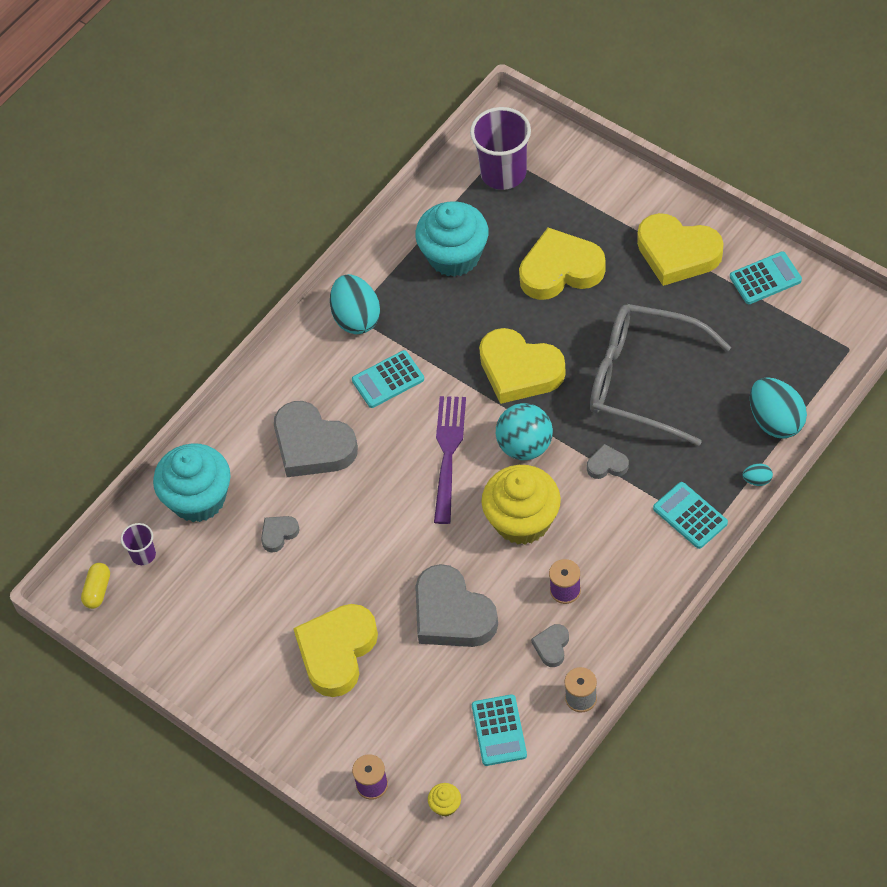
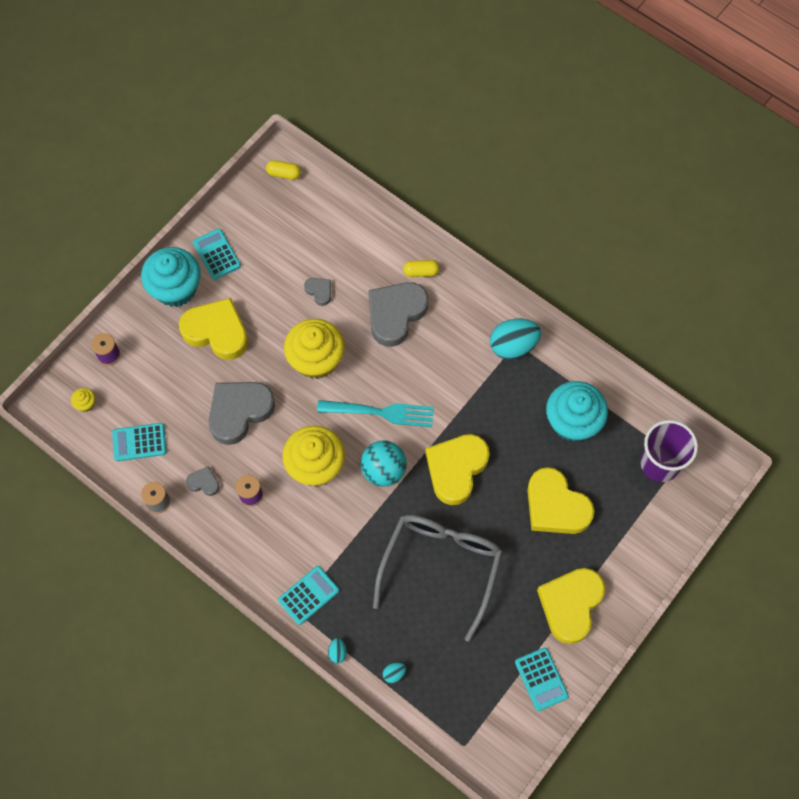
camera: 85 degrees right, 10 degrees up
purple cup [121,523,156,565] -> none
turquoise cupcake [153,443,231,522] -> turquoise cupcake moved to [141,247,201,307]
turquoise calculator [352,350,424,408] -> turquoise calculator moved to [193,228,241,280]
purple fork [434,396,466,524] -> turquoise fork [317,400,434,427]
yellow heart [519,228,606,300] -> yellow heart turned 150 degrees clockwise [527,467,595,534]
grey heart [587,444,629,479] -> none
turquoise egg [750,377,807,438] -> turquoise egg [383,662,406,683], size x0.44
none -> yellow cupcake [284,319,345,379]
none -> yellow capsule [403,260,440,277]

